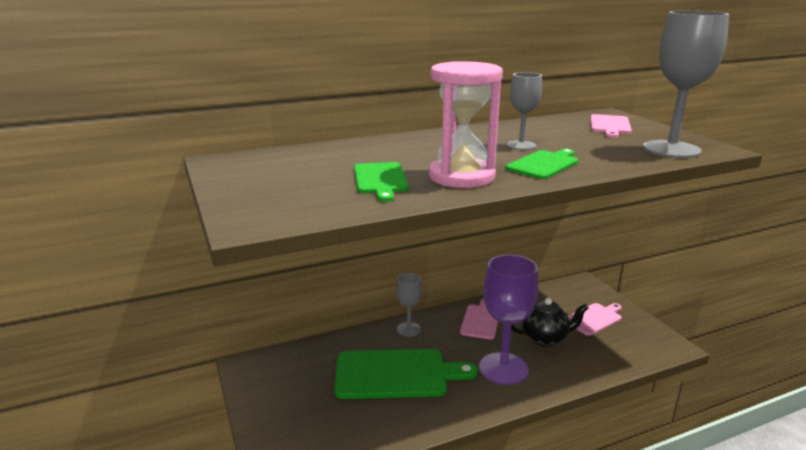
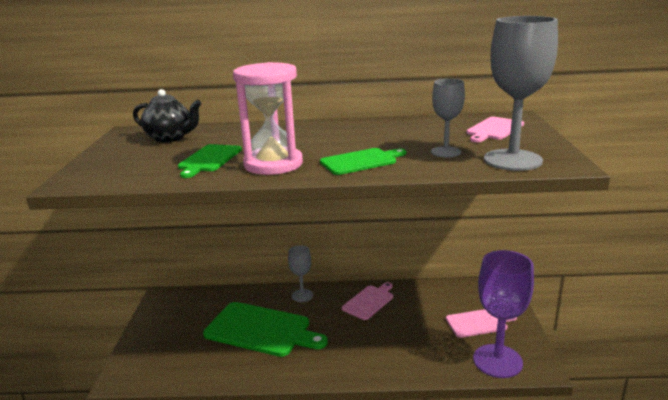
camera: 25 degrees right, 0 degrees up
purple goblet [479,255,538,385] -> purple goblet moved to [473,250,534,378]
grey goblet [507,72,542,150] -> grey goblet moved to [431,79,465,157]
black teapot [511,298,589,347] -> black teapot moved to [133,89,201,143]

